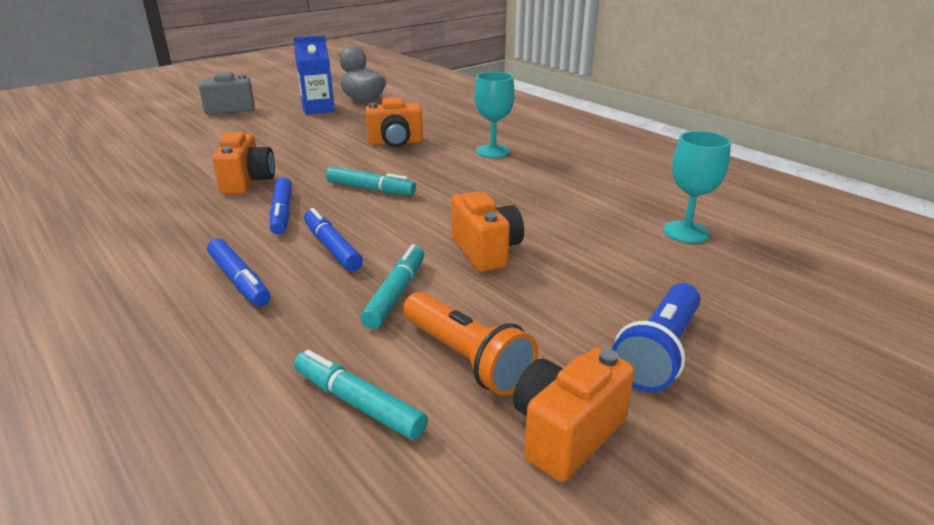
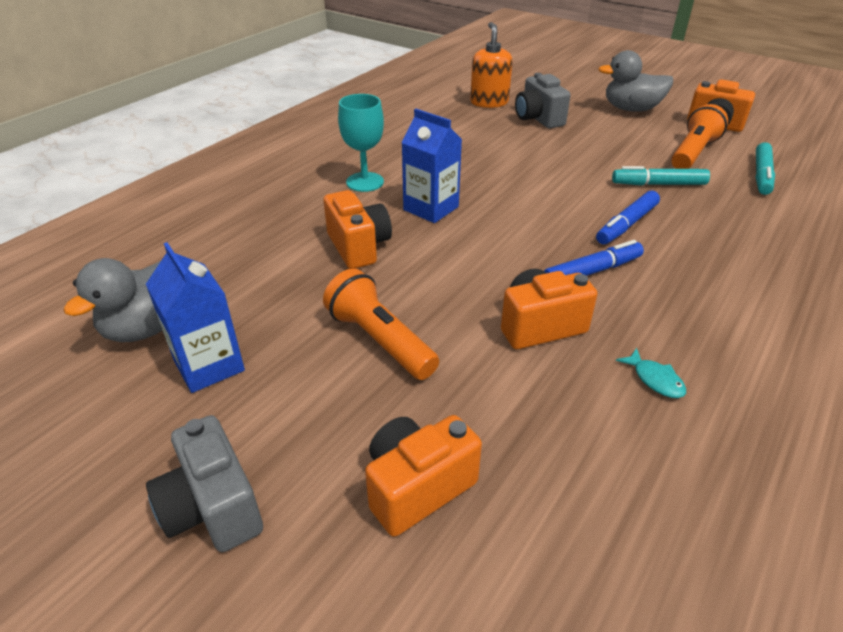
camera: 105 degrees left, 10 degrees up
blue marker [207,239,270,307] -> none
turquoise marker [326,167,416,195] -> none
orange camera [451,191,524,272] -> orange camera moved to [365,415,482,537]
blue flashlight [612,283,701,392] -> grey duck [598,50,673,112]
turquoise goblet [663,131,731,243] -> orange soap dispenser [470,22,513,108]
none -> orange flashlight [323,268,439,380]
none -> blue carton [401,109,462,223]
none -> grey camera [515,73,571,128]
none -> turquoise fish [616,348,686,398]

